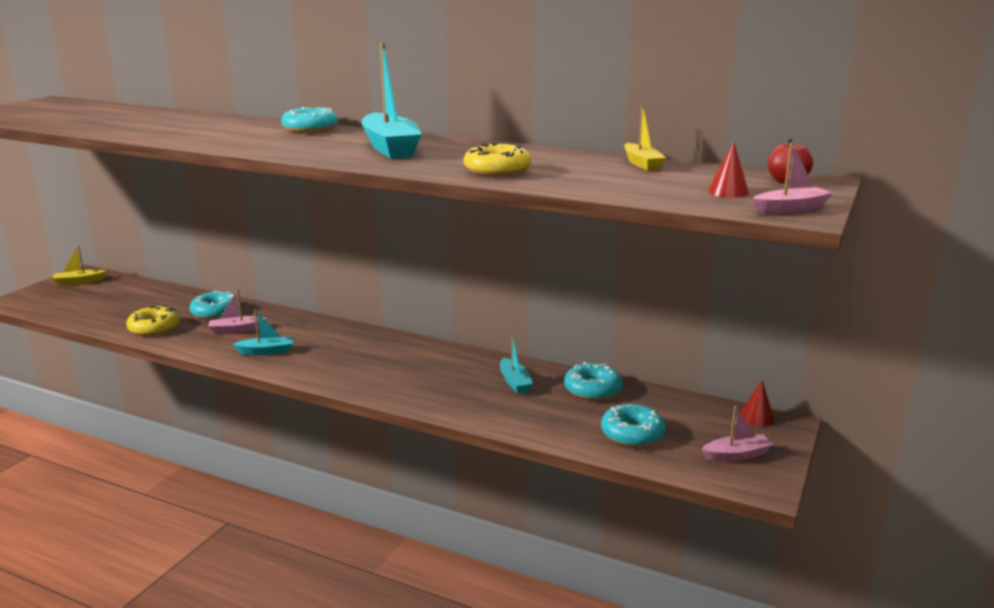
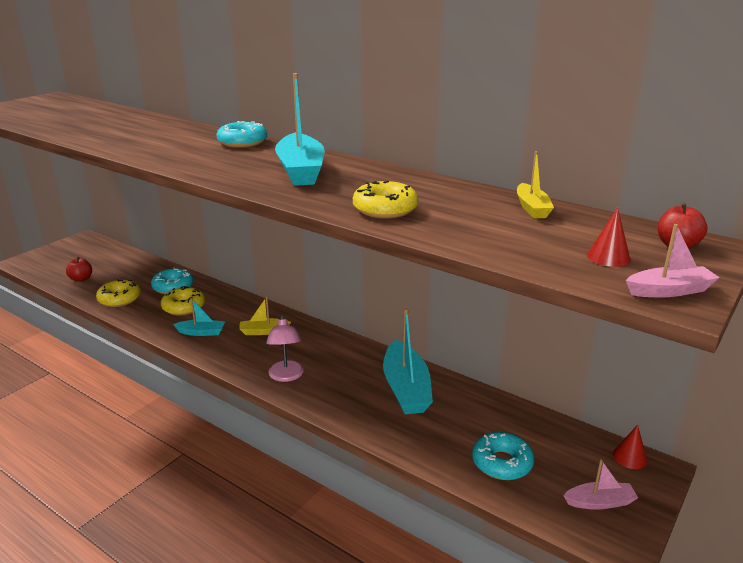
camera: 10 degrees right, 5 degrees up
yellow boat [53,245,106,285] -> yellow boat moved to [239,296,291,335]
pink boat [208,289,267,334] -> yellow donut [161,286,205,316]
turquoise boat [500,335,533,394] -> turquoise boat [383,308,433,414], size x1.90
turquoise donut [564,362,623,401] -> none
none -> red apple [66,257,92,282]
none -> pink lamp [266,315,304,382]

